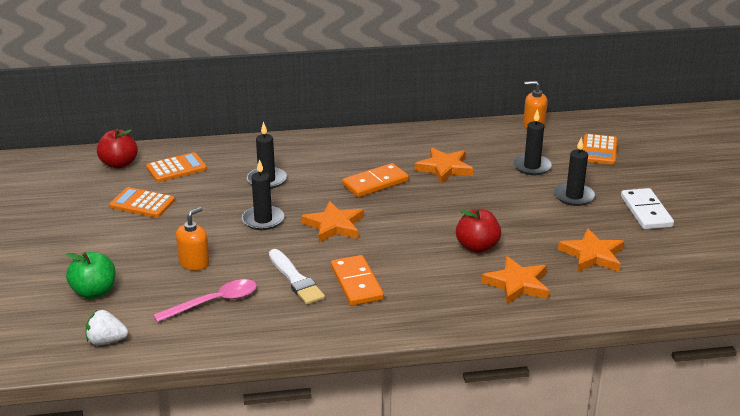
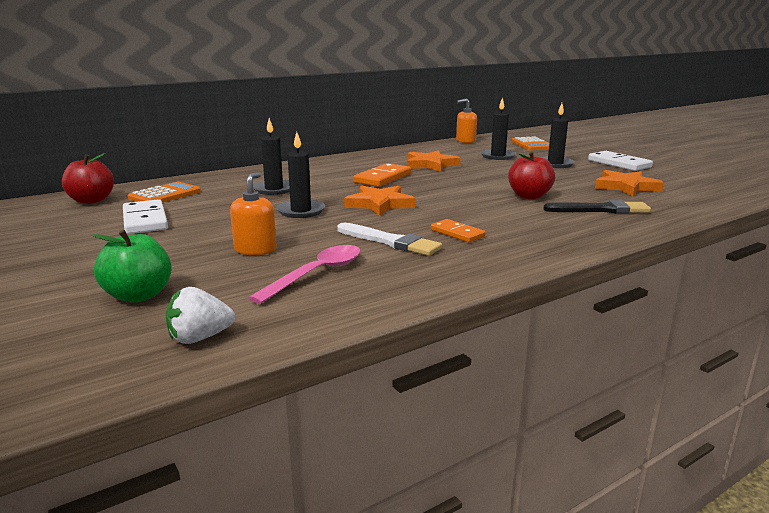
camera: 25 degrees left, 10 degrees down
orange calculator [109,187,175,218] -> white domino [123,199,168,234]
orange domino [331,255,384,306] -> orange domino [431,219,485,242], size x0.63
orange star [481,256,549,305] -> black brush [543,200,651,213]

